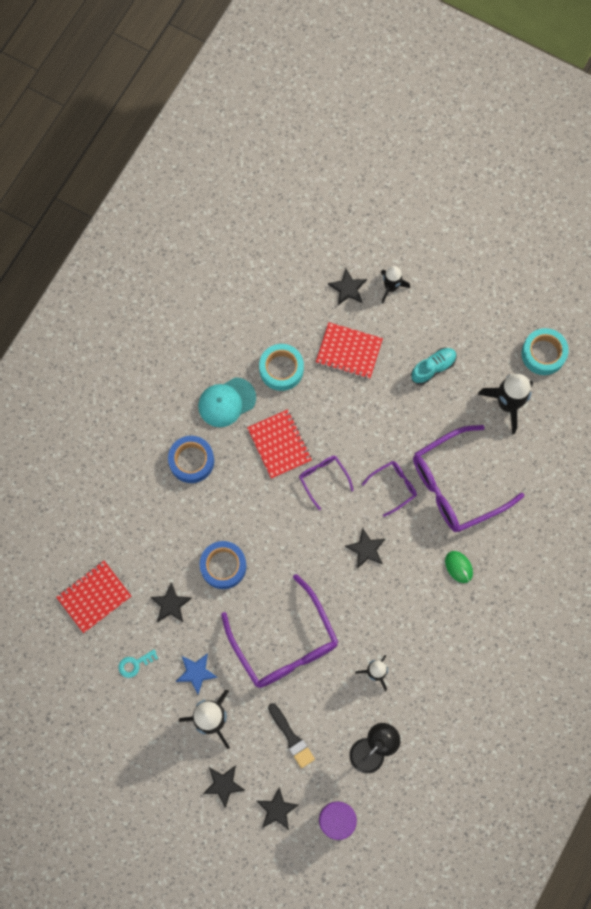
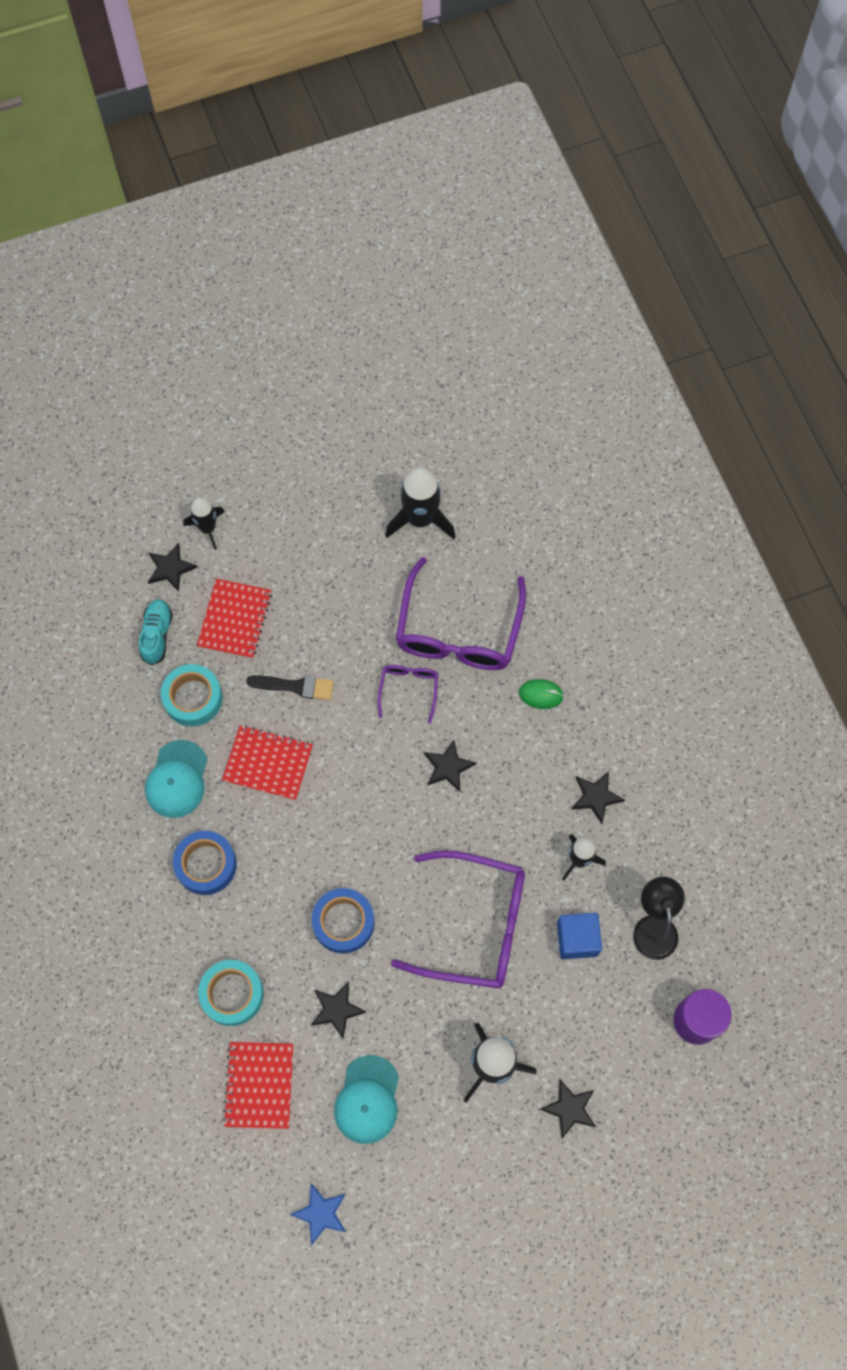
camera: 50 degrees left, 5 degrees down
turquoise key [119,649,159,678] -> turquoise cap [334,1055,399,1144]
blue star [176,653,218,694] -> blue star moved to [290,1183,346,1245]
black star [257,787,298,830] -> black star moved to [571,772,625,824]
black brush [268,703,315,768] -> black brush moved to [246,675,334,700]
purple glasses [299,456,354,510] -> none
red notebook [316,322,383,379] -> red notebook turned 45 degrees counterclockwise [197,579,272,659]
turquoise shoe [411,348,457,385] -> turquoise shoe moved to [139,599,173,665]
turquoise tape [521,328,569,375] -> turquoise tape moved to [198,960,264,1026]
none -> blue cube [557,913,602,959]

